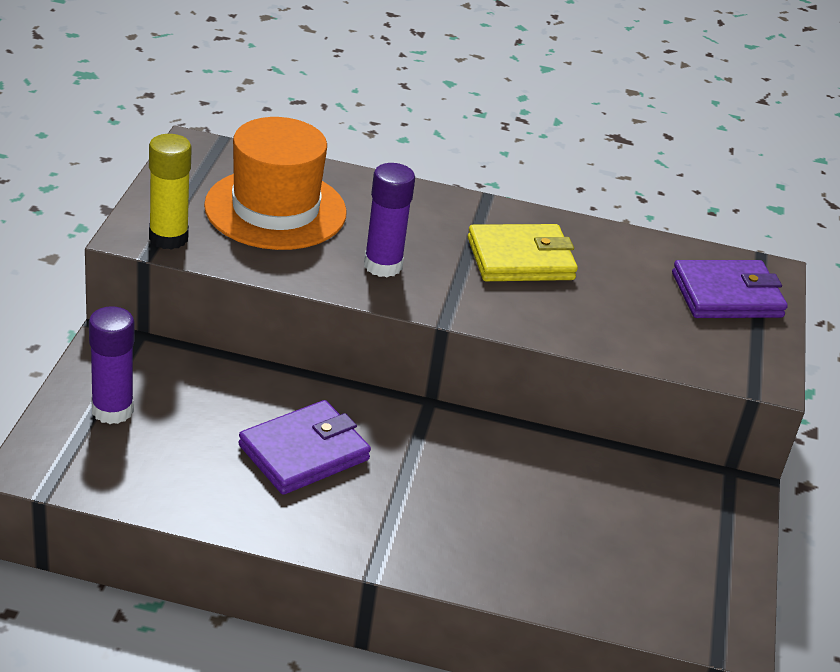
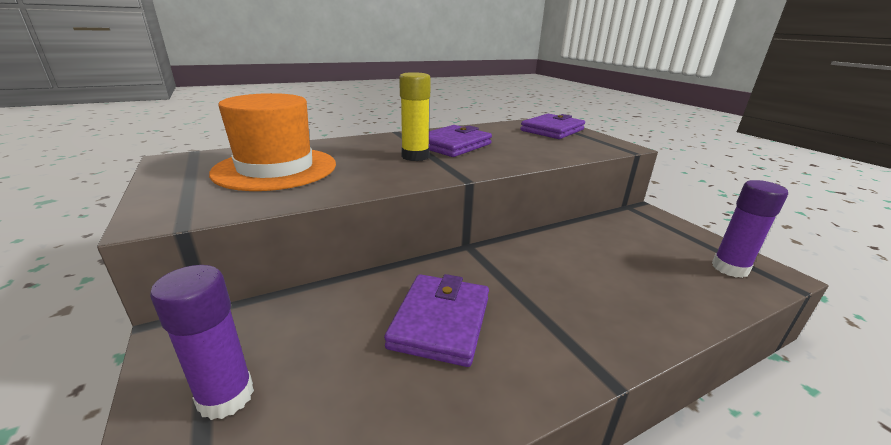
camera: 35 degrees left, 10 degrees down
yellow glue stick [149,134,192,250] -> yellow glue stick moved to [399,72,431,161]
purple glue stick [364,163,415,277] -> purple glue stick moved to [712,180,788,278]
yellow wallet [468,224,578,281] -> purple wallet [429,125,492,157]

